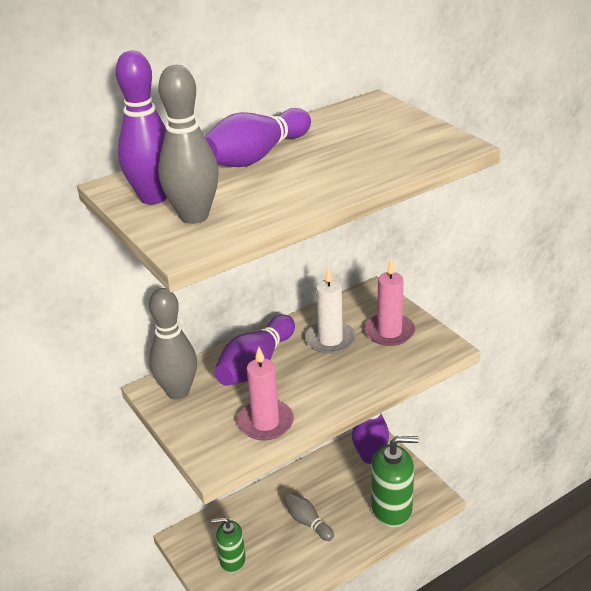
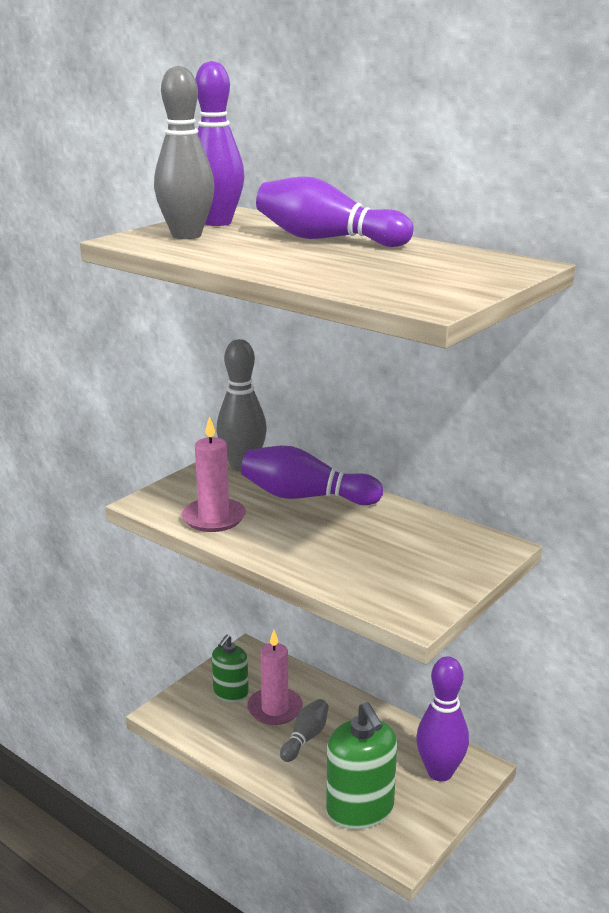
camera: 70 degrees right, 10 degrees down
green soap dispenser [211,517,246,573] -> green soap dispenser turned 135 degrees counterclockwise [212,634,249,702]
white candle [305,267,356,354] -> none
pink candle [364,260,415,346] -> pink candle moved to [247,630,303,725]

